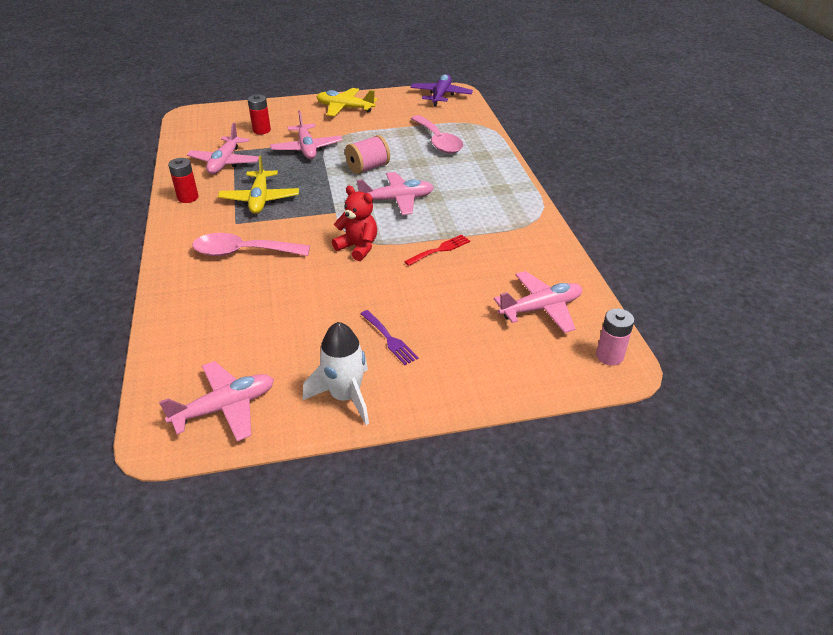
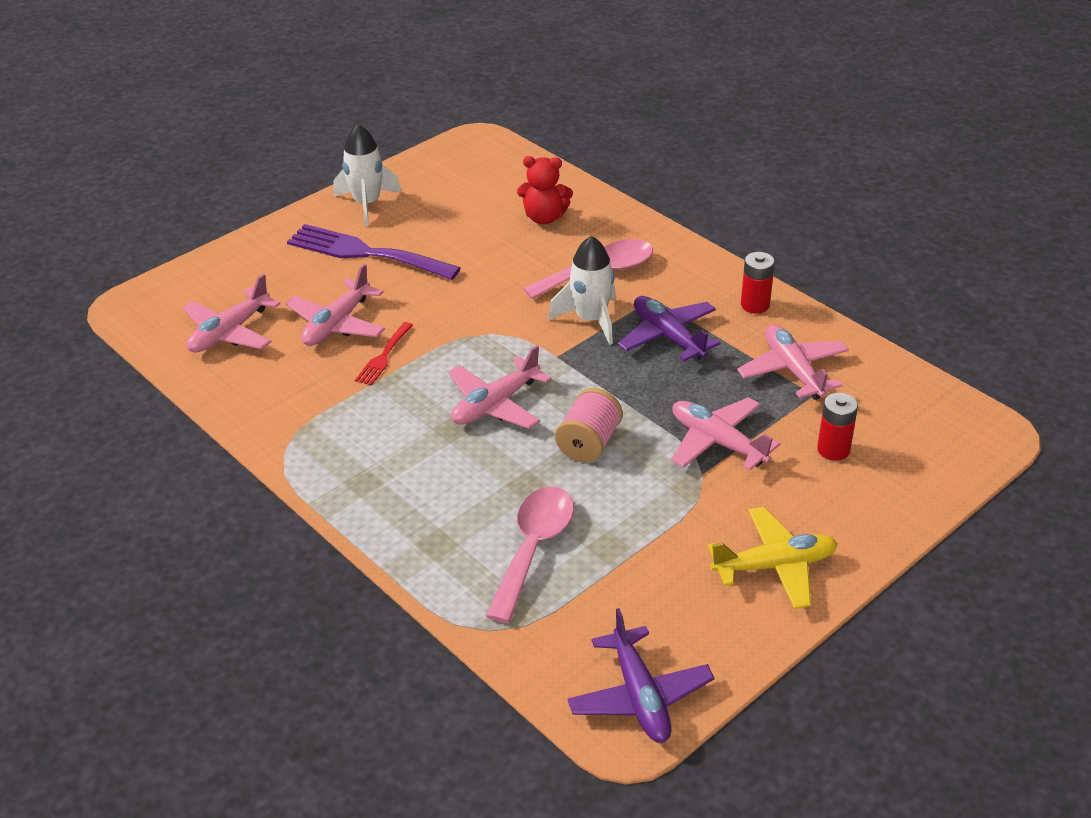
camera: 150 degrees right, 0 degrees up
pink plane [159,361,274,441] -> pink plane moved to [285,264,385,346]
yellow plane [218,155,299,214] -> purple plane [618,296,720,361]
red teddy bear [332,186,377,261] -> red teddy bear moved to [517,156,573,224]
purple fork [361,310,419,365] -> purple fork [287,224,461,280], size x2.03
pink spoon [411,115,463,153] -> pink spoon turned 75 degrees clockwise [486,487,574,623]
pink battery [596,308,634,366] -> none
none -> white rocket [548,236,615,345]

